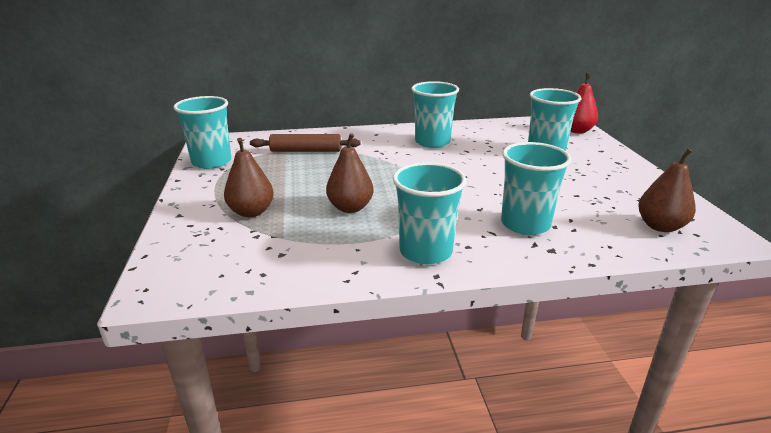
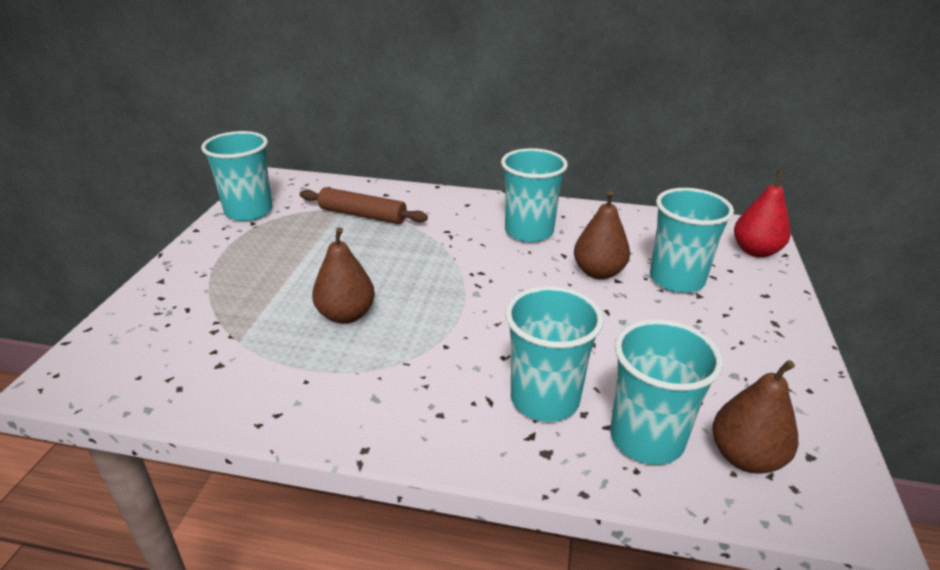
camera: 20 degrees right, 5 degrees up
brown pear [224,138,274,217] -> brown pear moved to [574,191,630,280]
turquoise cup [393,162,466,264] -> turquoise cup moved to [610,319,723,465]

